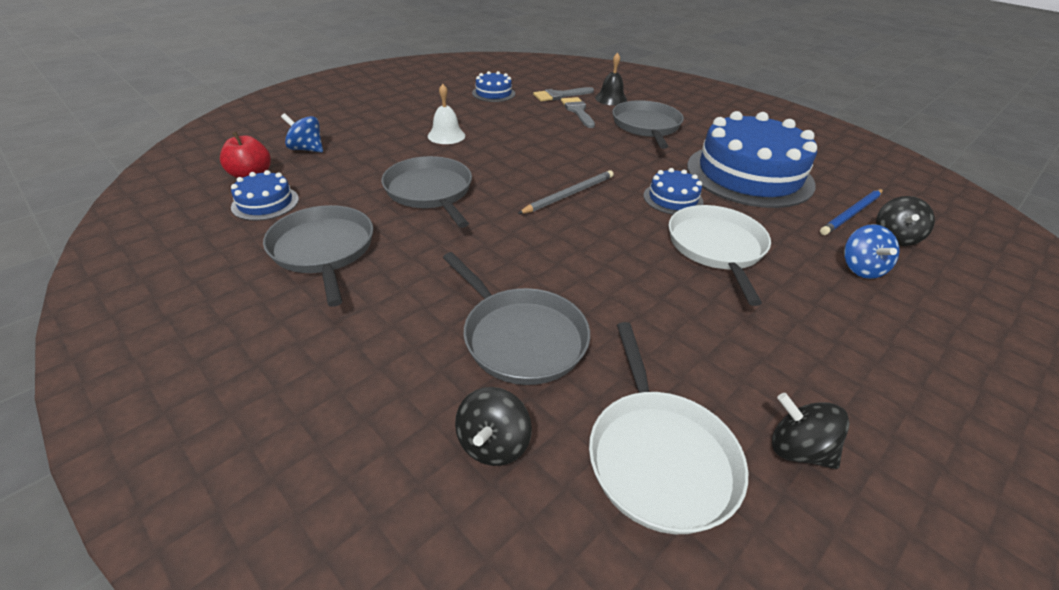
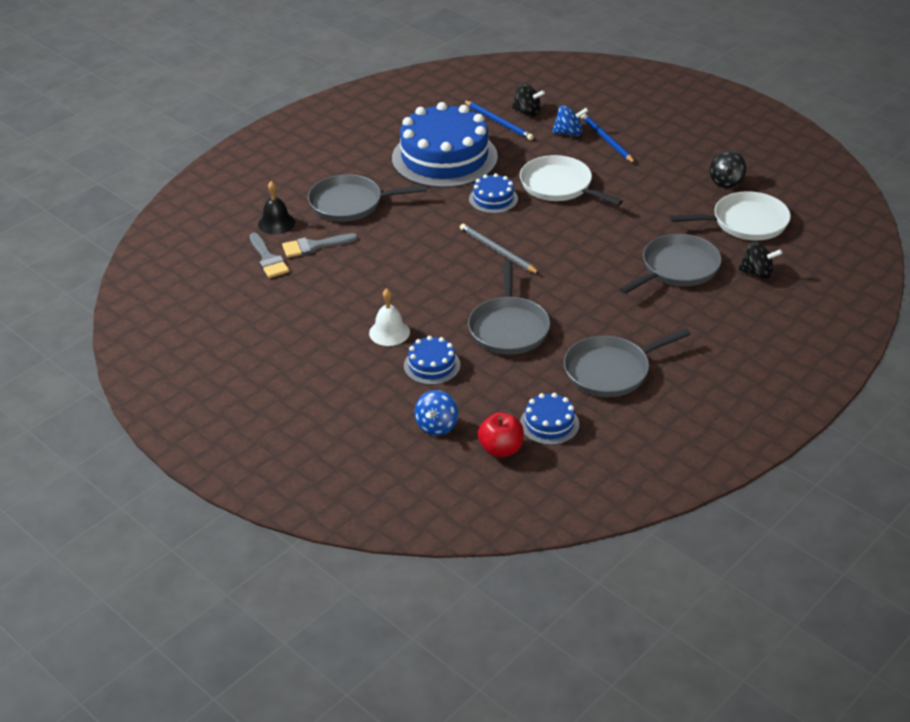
camera: 90 degrees left, 0 degrees up
grey pan [382,156,472,228] -> grey pan turned 60 degrees counterclockwise [468,261,550,355]
blue cake [472,71,515,102] -> blue cake moved to [404,336,460,385]
white pan [669,205,771,306] -> white pan turned 45 degrees clockwise [520,155,623,206]
none -> blue pencil [581,114,635,163]

